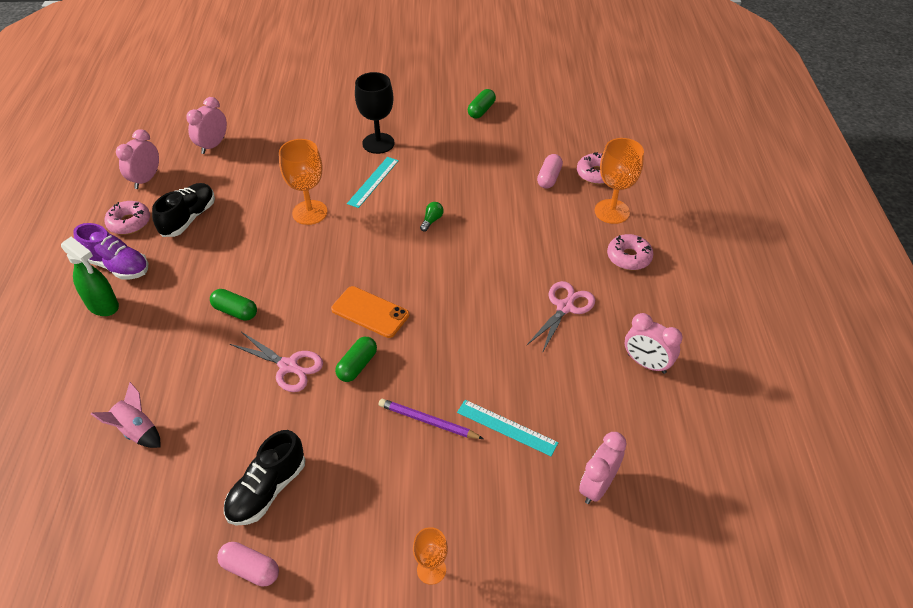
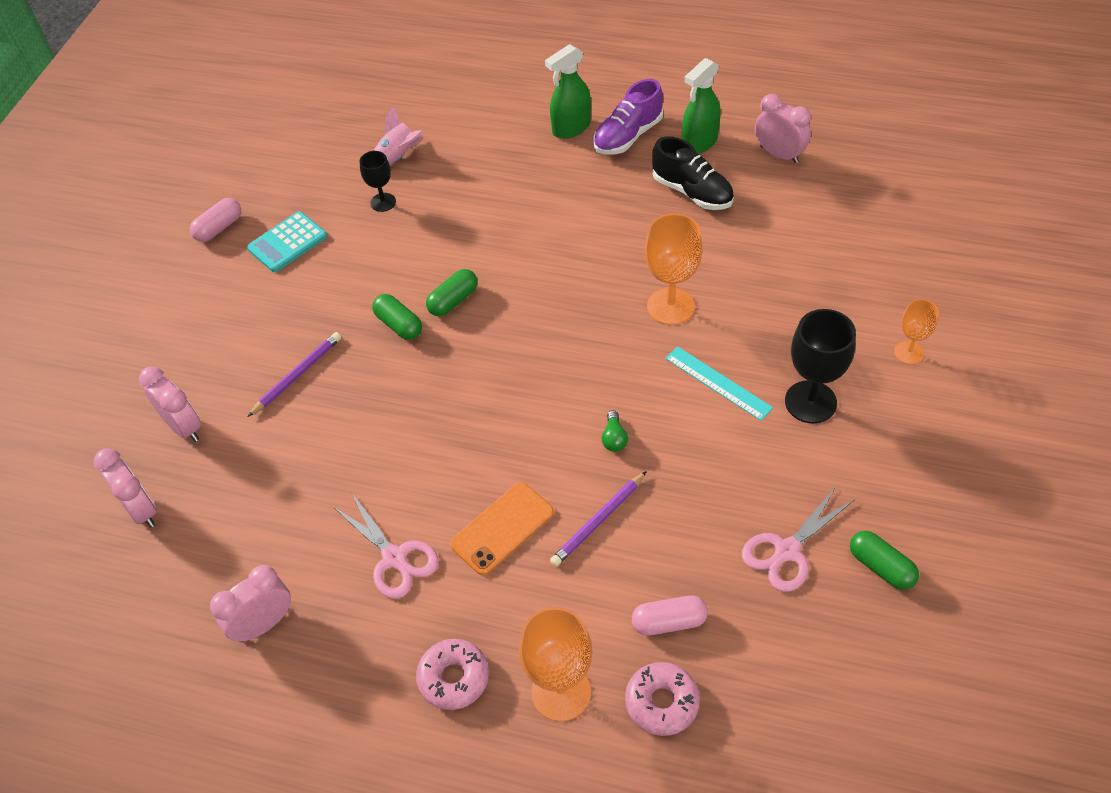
camera: 110 degrees right, 5 degrees up
pink donut [104,201,150,235] -> green spray bottle [682,58,721,154]
pink clock [186,97,227,154] -> pink clock moved to [139,367,201,442]
green capsule [210,289,257,321] -> green capsule moved to [426,269,478,316]
black shoe [224,430,305,525] -> turquoise calculator [247,212,327,272]
pink scissors [230,332,323,392] -> pink scissors moved to [742,487,855,592]
orange phone [331,286,409,338] -> orange phone moved to [450,482,554,575]
orange goblet [413,527,448,585] -> orange goblet moved to [894,299,939,364]
green light bulb [420,202,444,231] -> green light bulb turned 45 degrees clockwise [602,410,628,452]
turquoise ruler [457,400,559,456] -> none
pink capsule [537,154,563,189] -> pink capsule turned 45 degrees counterclockwise [632,595,708,636]
none -> black goblet [359,151,396,212]
none -> purple pencil [550,471,647,567]

